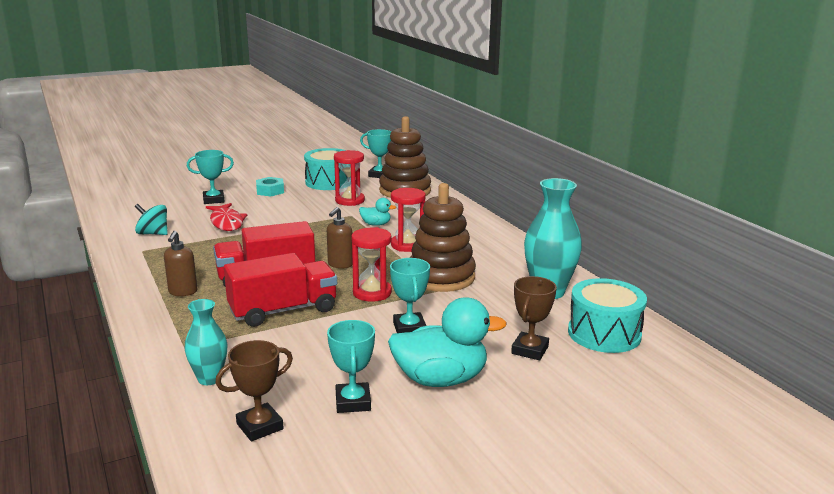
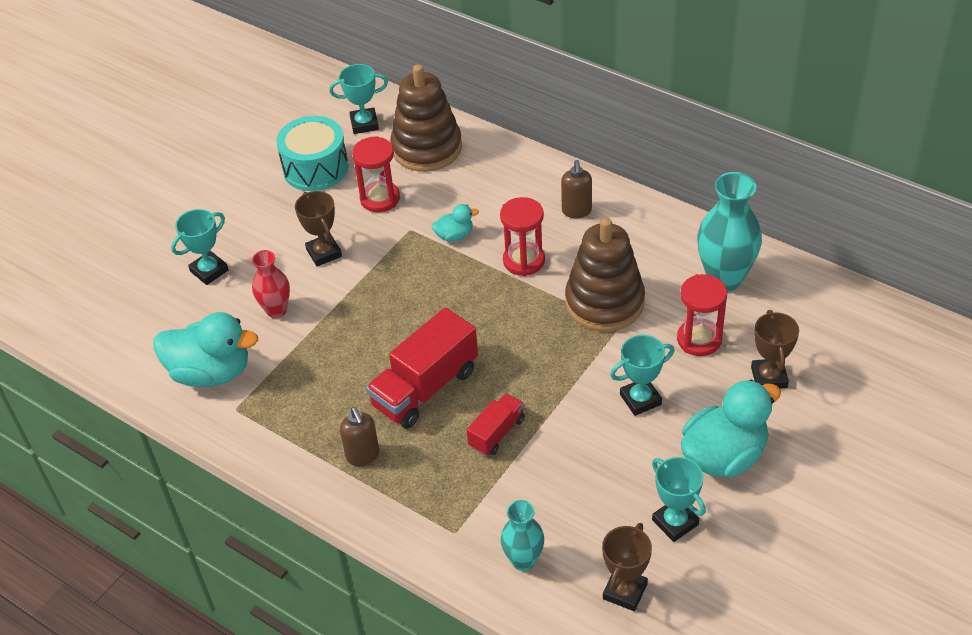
camera: 25 degrees left, 25 degrees up
turquoise spinning top [135,204,168,235] -> turquoise duck [154,312,258,387]
red fish [206,203,247,231] -> red vase [252,250,290,318]
red truck [224,253,337,327] -> red truck [467,393,525,456], size x0.55
turquoise nut [256,177,284,197] -> none
brown soap dispenser [327,207,353,269] -> brown soap dispenser moved to [561,160,592,218]
red hourglass [351,227,392,302] -> red hourglass moved to [677,274,727,356]
turquoise trophy [390,258,430,333] -> turquoise trophy turned 75 degrees counterclockwise [610,335,674,416]
turquoise drum [568,278,647,353] -> none
none -> brown trophy [295,191,342,266]

